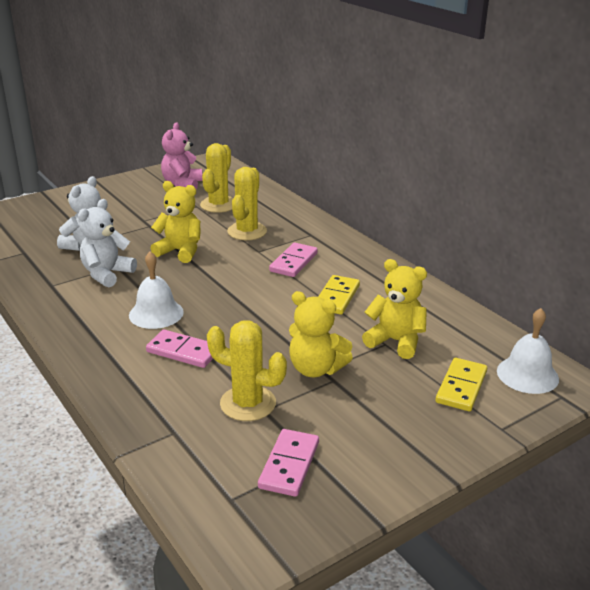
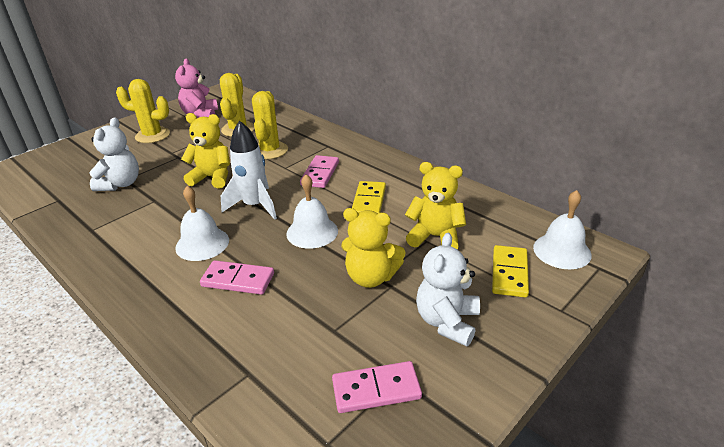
camera: 10 degrees left, 5 degrees up
white teddy bear [78,199,137,287] -> white teddy bear moved to [416,233,480,346]
yellow cactus [207,320,287,421] -> yellow cactus moved to [116,79,170,143]
pink domino [258,429,319,497] -> pink domino turned 75 degrees clockwise [332,361,422,413]
none -> white rocket [221,120,277,220]
none -> white bell [286,174,338,249]

